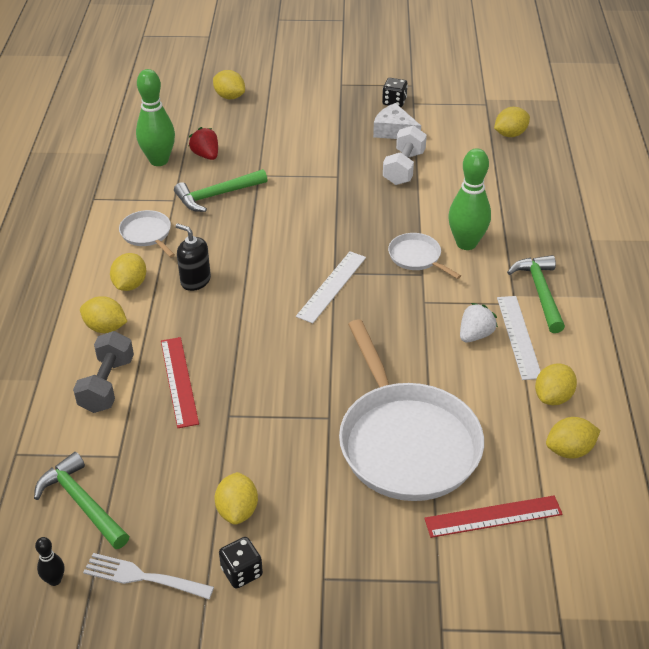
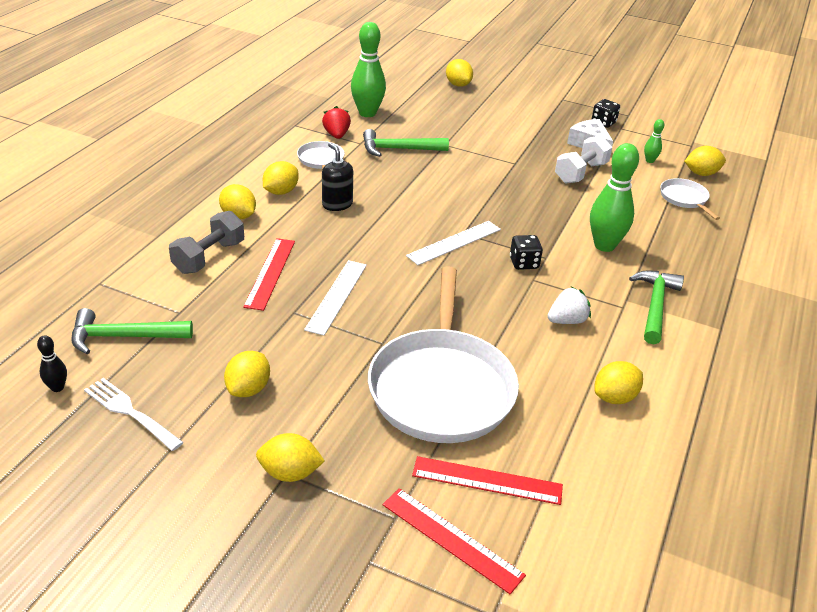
camera: 20 degrees right, 5 degrees down
green hammer [34,452,129,549] -> green hammer turned 75 degrees counterclockwise [72,308,193,354]
red strawberry [188,127,218,160] -> red strawberry moved to [322,106,351,139]
black dice [219,537,263,588] -> black dice moved to [510,235,543,270]
white pan [388,233,461,279] -> white pan moved to [660,178,720,220]
white ruler [497,296,541,380] -> white ruler moved to [304,260,367,336]
yellow lemon [546,417,601,459] -> yellow lemon moved to [256,433,325,482]
none -> red ruler [382,488,526,594]
none -> green bowling pin [644,119,664,163]

